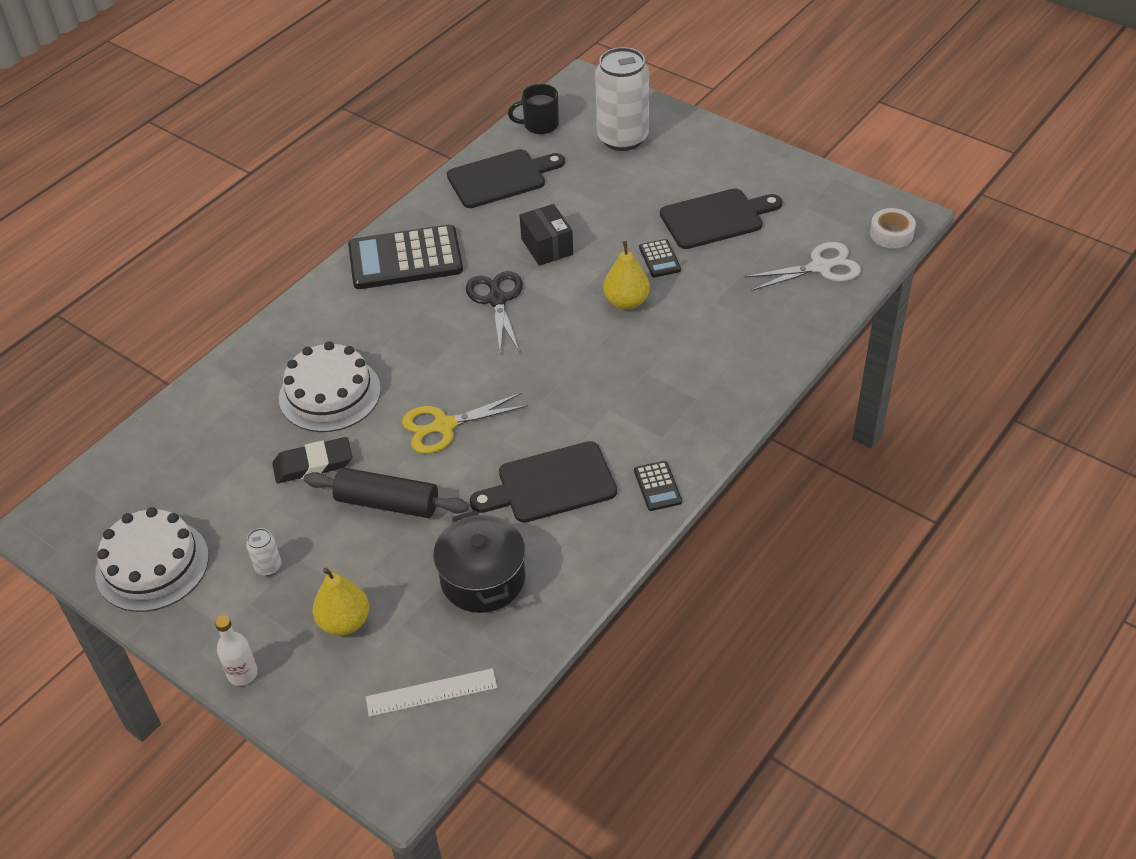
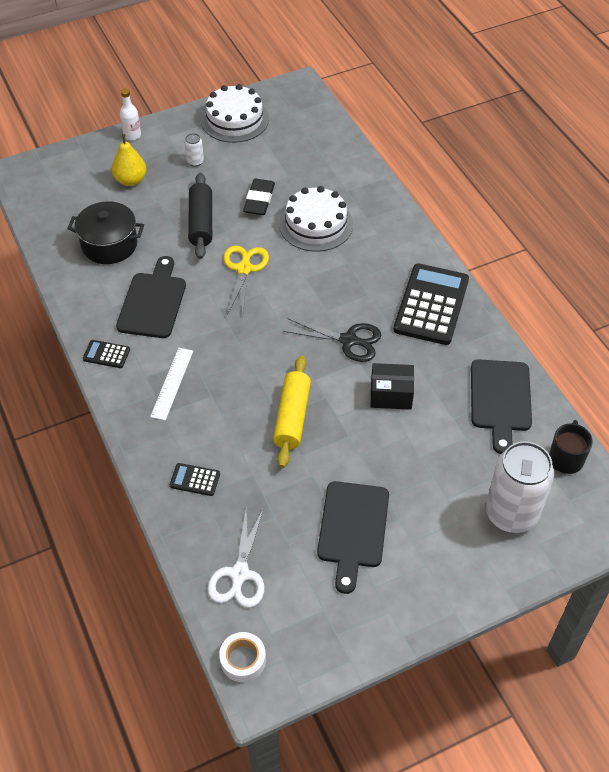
camera: 115 degrees right, 5 degrees up
black rolling pin [304,468,469,518] -> black rolling pin turned 45 degrees counterclockwise [188,173,212,259]
white ruler [366,668,497,717] -> white ruler moved to [150,348,193,421]
yellow pear [603,241,650,310] -> yellow rolling pin [273,356,311,468]
black calculator [639,239,681,277] -> black calculator moved to [170,463,220,496]

